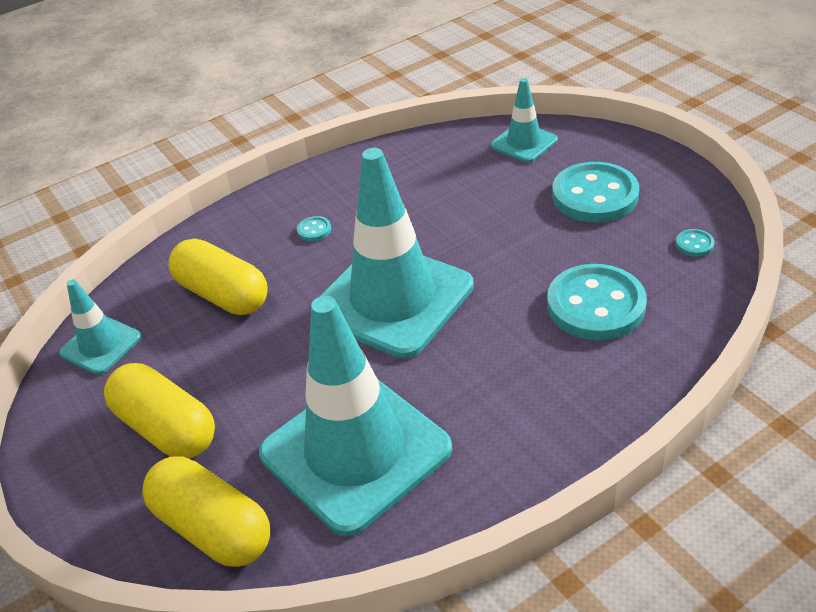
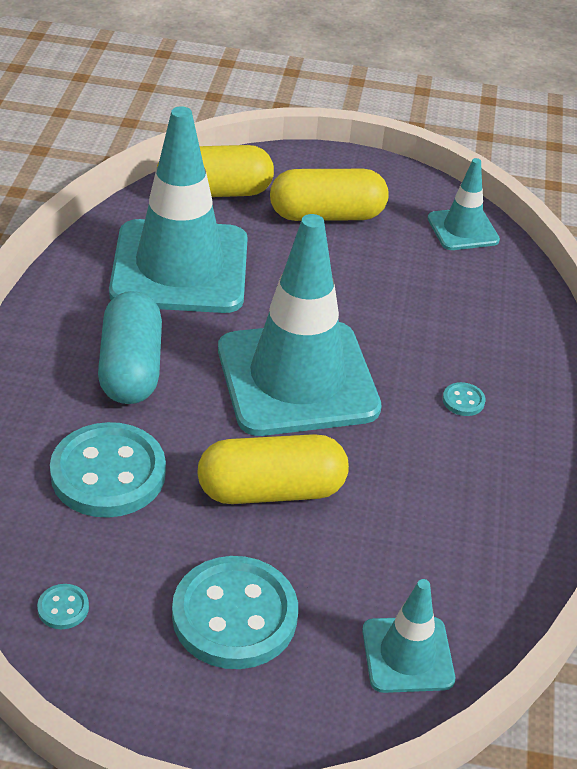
camera: 125 degrees right, 0 degrees up
yellow capsule [168,238,267,315] -> yellow capsule moved to [197,434,349,504]
none -> turquoise capsule [98,291,162,404]

